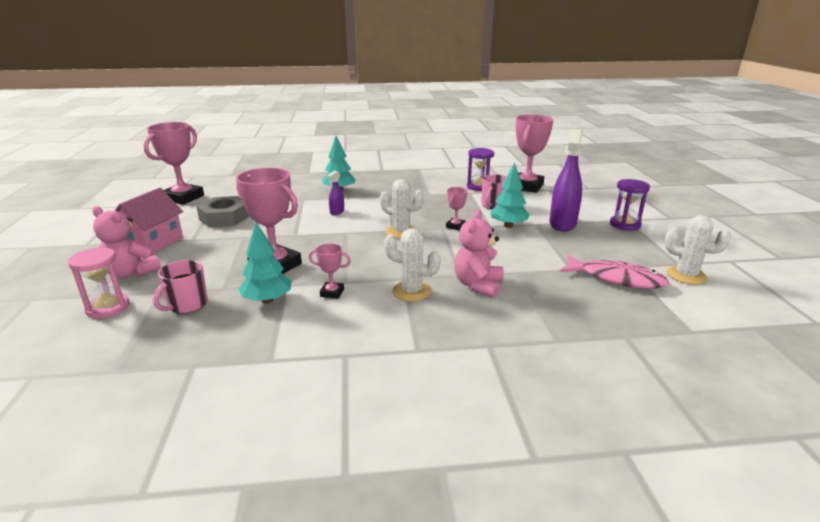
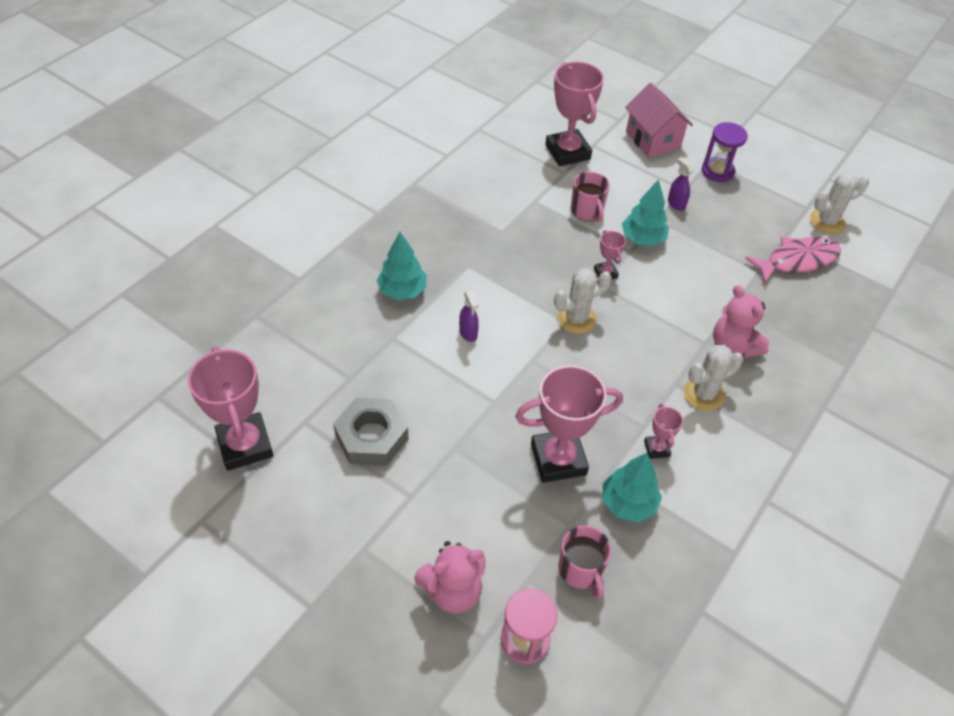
camera: 50 degrees left, 25 degrees up
pink house [115,188,183,256] -> pink house moved to [625,83,693,158]
pink trophy [309,244,351,299] -> pink trophy turned 60 degrees counterclockwise [644,403,683,459]
purple hourglass [467,148,494,191] -> none
purple spray bottle [550,129,583,231] -> purple spray bottle [668,157,694,211], size x0.48

